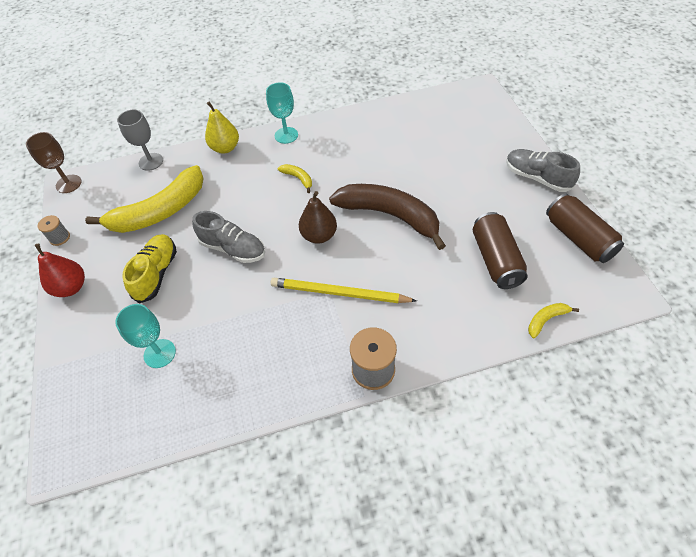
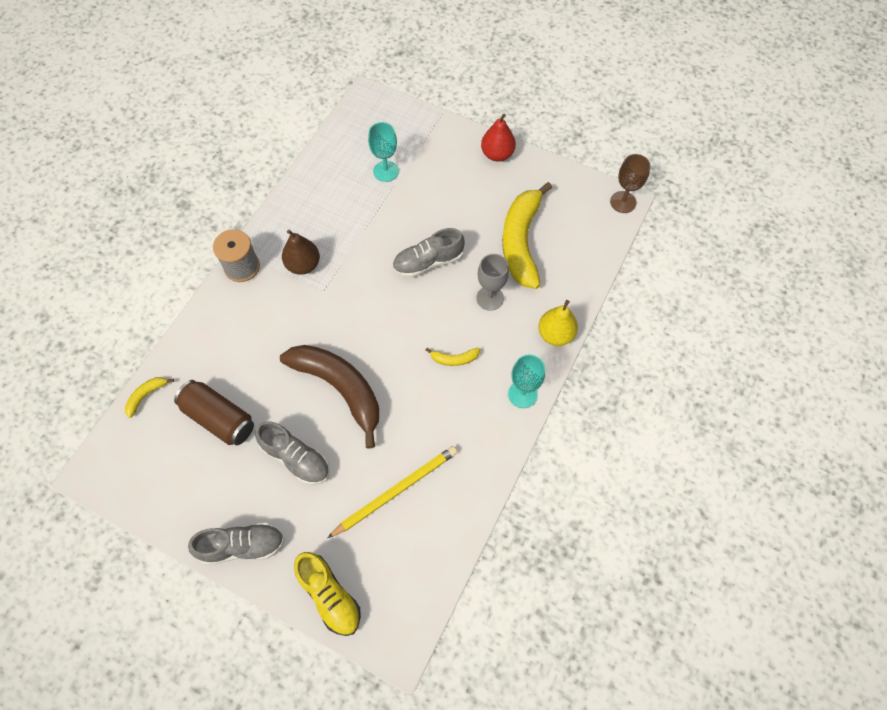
camera: 130 degrees right, 10 degrees up
grey spool [38,215,70,246] -> none
grey goblet [117,110,163,171] -> grey goblet moved to [476,254,509,311]
yellow shoe [122,234,177,304] -> yellow shoe moved to [294,552,361,636]
yellow pencil [271,278,417,303] -> yellow pencil moved to [328,446,458,538]
brown pear [299,191,337,244] -> brown pear moved to [282,230,320,275]
brown banana [329,184,446,250] -> brown banana turned 120 degrees counterclockwise [280,345,379,449]
yellow banana [528,303,579,338] -> yellow banana turned 150 degrees counterclockwise [125,377,174,418]
brown can [546,193,624,263] -> none
none -> grey shoe [255,421,330,485]

